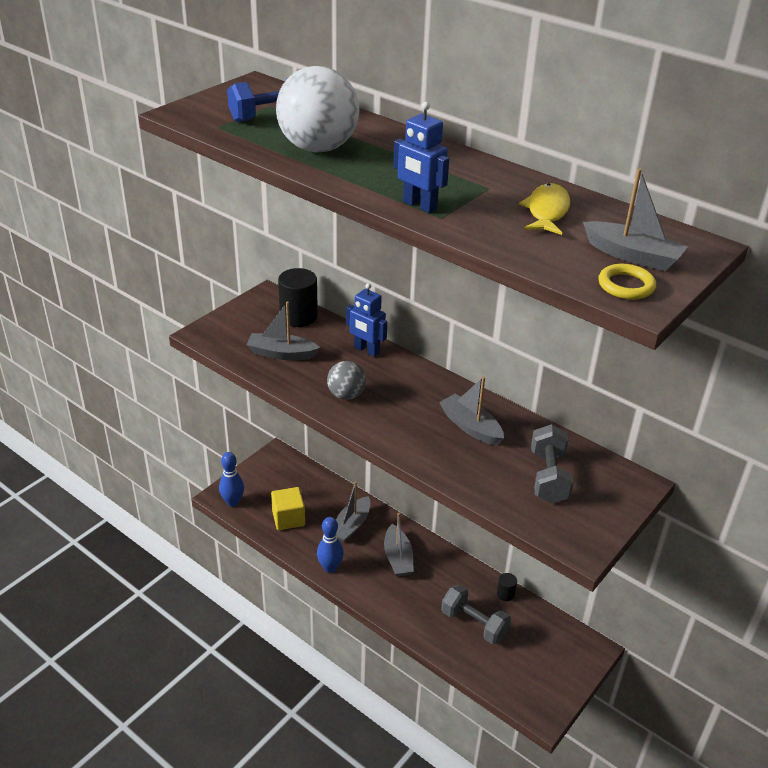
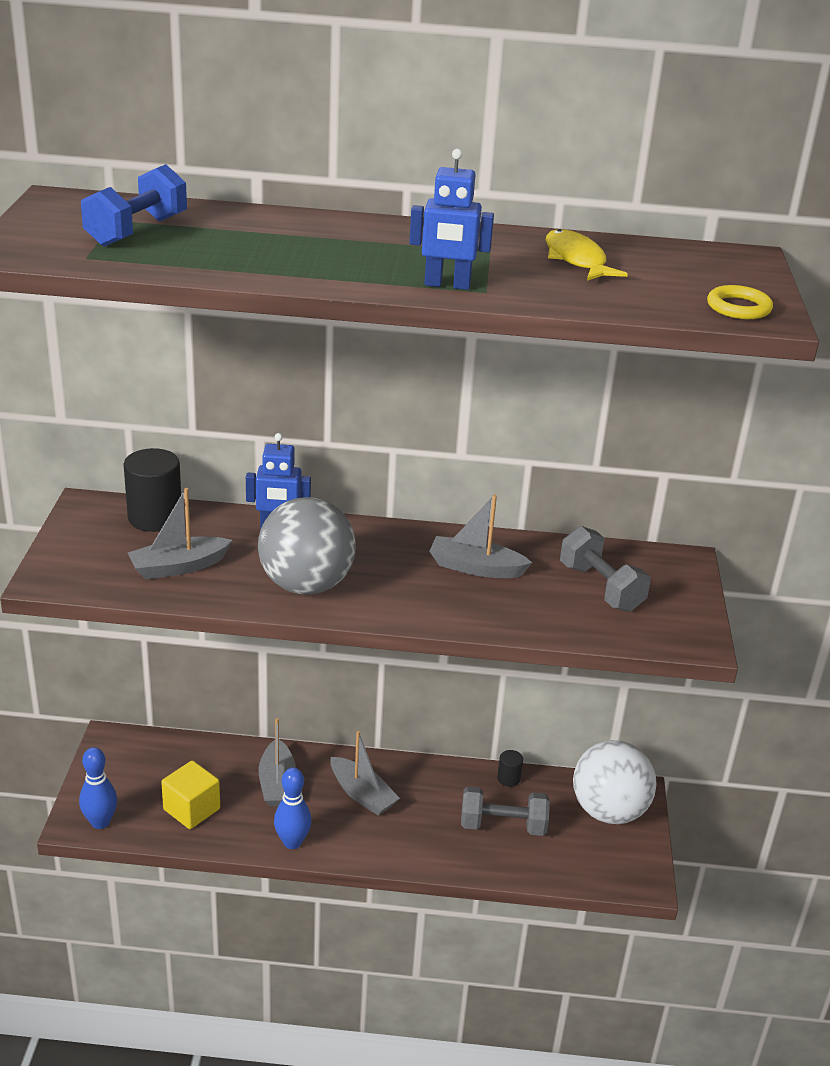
camera: 35 degrees left, 5 degrees down
white ball [276,66,359,153] -> white ball moved to [573,740,657,824]
grey ball [327,361,366,400] -> grey ball [258,497,356,595], size x1.81
grey boat [583,168,687,271] -> none

